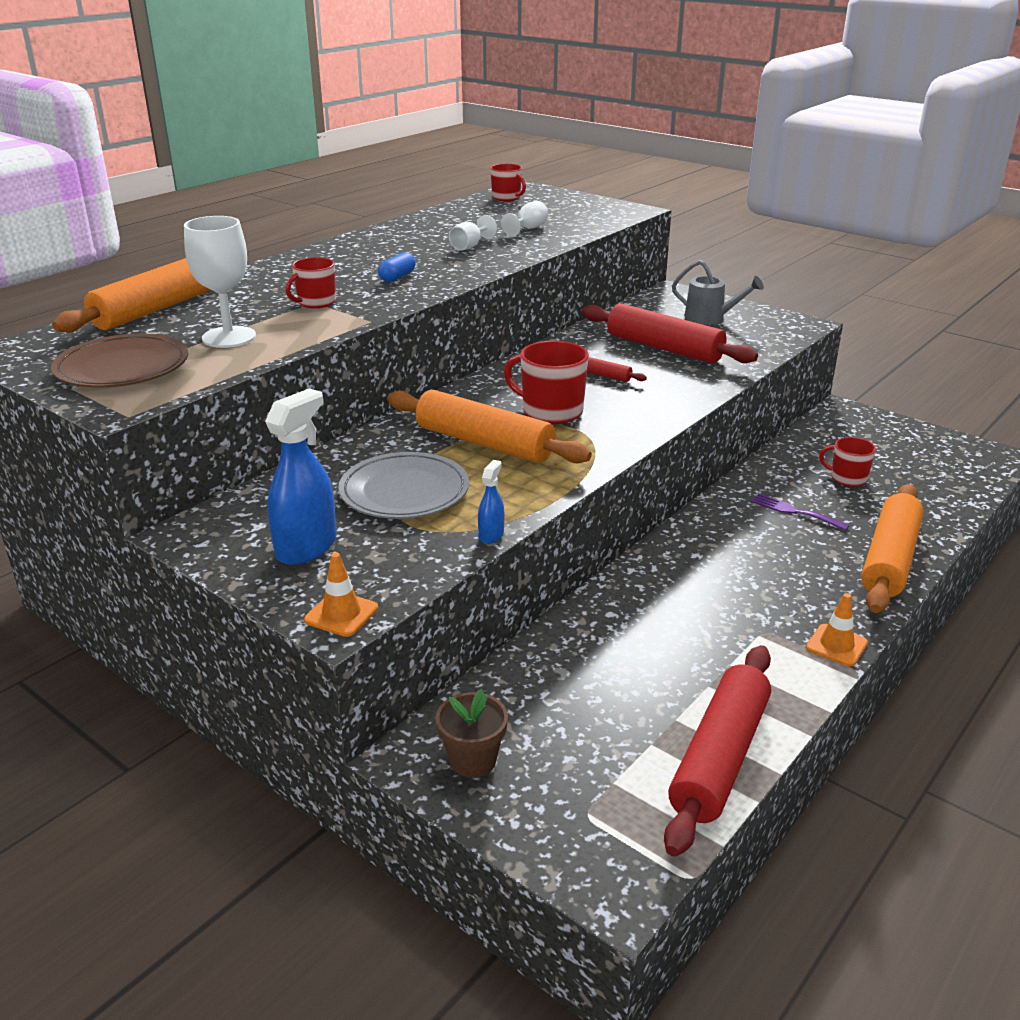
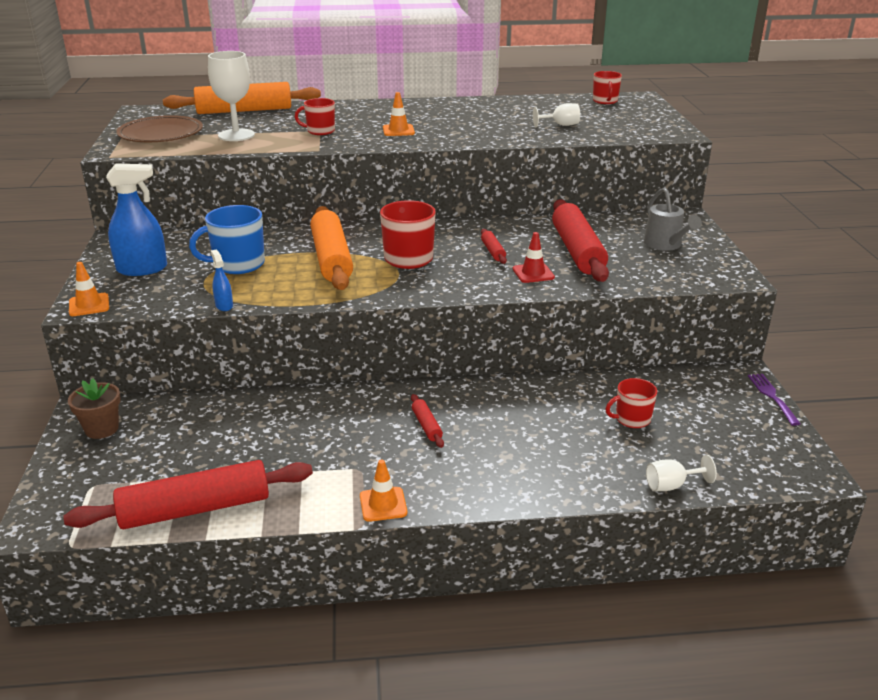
camera: 45 degrees right, 0 degrees up
grey plate [338,452,469,519] -> blue mug [189,205,265,274]
blue capsule [378,252,416,282] -> orange traffic cone [383,92,415,136]
white goblet [449,215,497,251] -> white goblet moved to [646,455,717,491]
blue spray bottle [478,460,504,544] -> blue spray bottle turned 90 degrees counterclockwise [211,250,233,311]
purple fork [751,494,850,531] -> purple fork moved to [748,374,801,426]
red mug [819,437,876,487] -> red mug turned 90 degrees counterclockwise [605,378,657,428]
orange rolling pin [861,484,924,613] -> none
none -> red rolling pin [411,394,444,448]
none -> red traffic cone [513,232,555,283]

